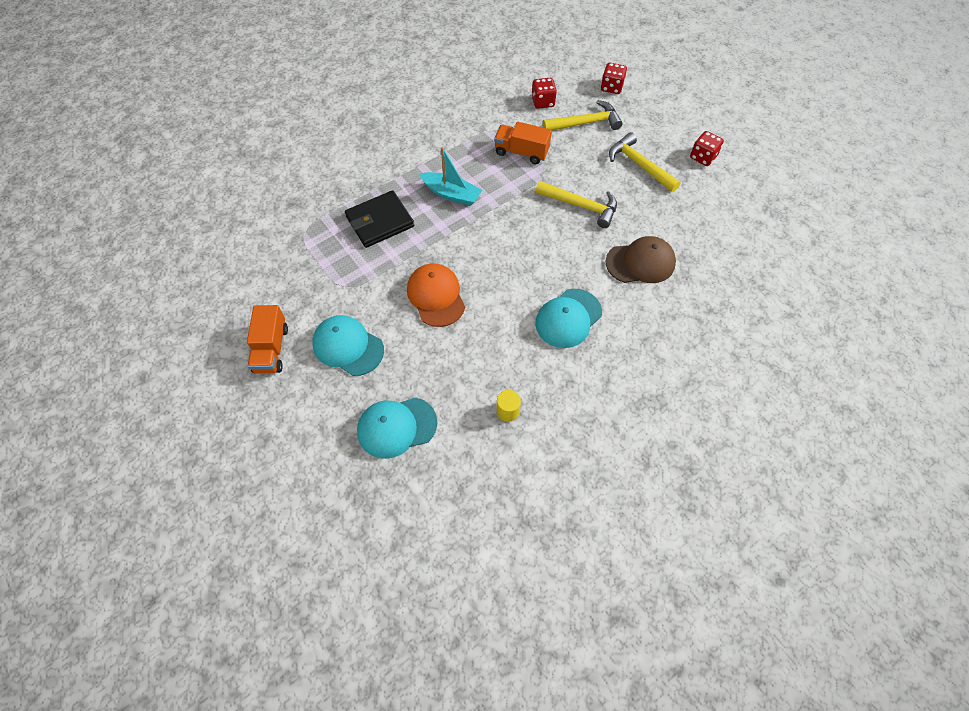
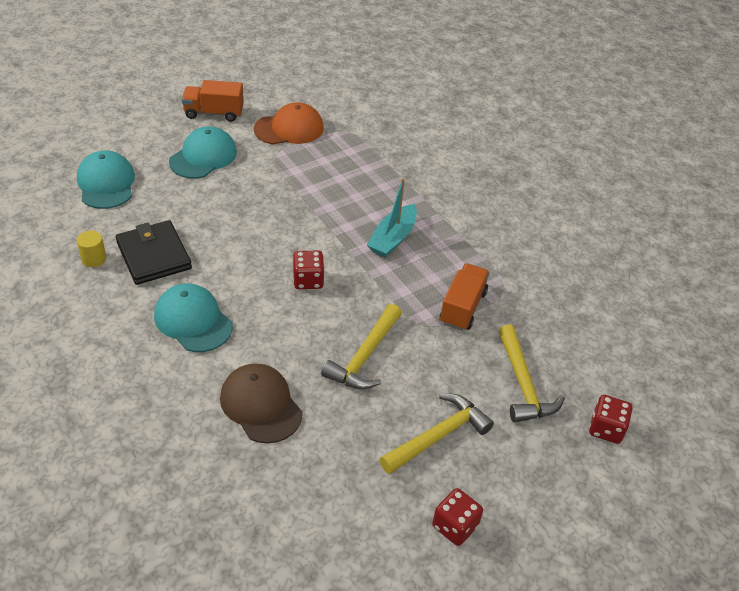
camera: 90 degrees right, 15 degrees down
black wallet [345,190,414,248] -> black wallet moved to [116,220,192,285]
orange cap [407,263,465,327] -> orange cap moved to [254,102,324,144]
red dice [531,78,557,109] -> red dice moved to [293,251,325,289]
brown cap [605,236,676,283] -> brown cap turned 150 degrees clockwise [220,364,302,444]

